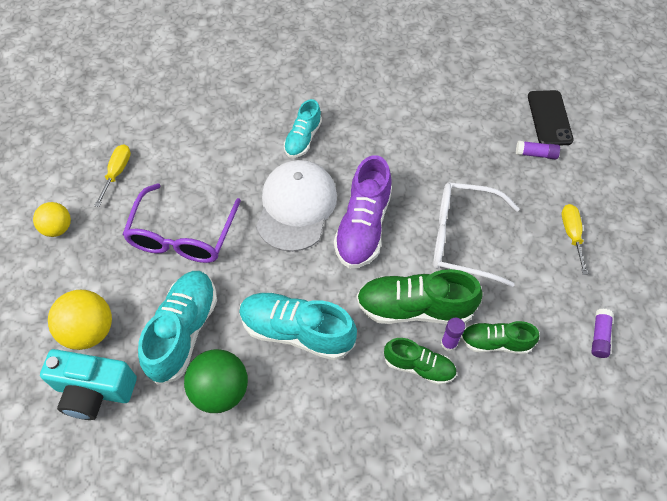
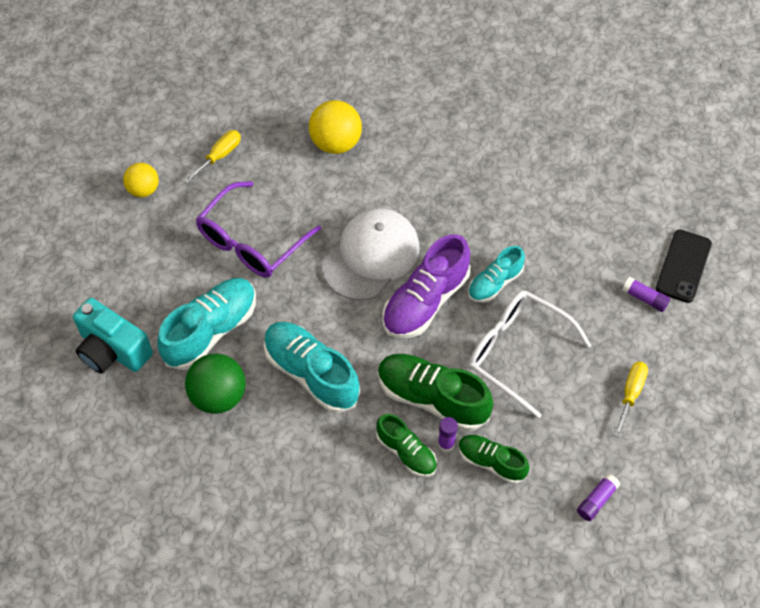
camera: 25 degrees right, 0 degrees up
yellow ball [48,290,112,350] -> yellow ball moved to [309,100,362,154]
turquoise shoe [284,99,322,158] -> turquoise shoe moved to [468,246,525,303]

